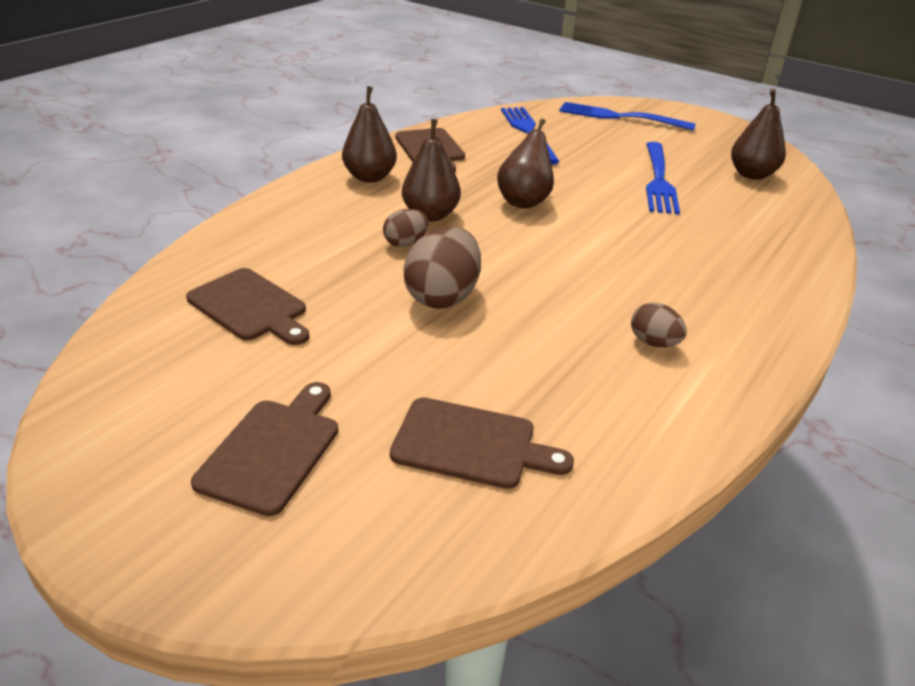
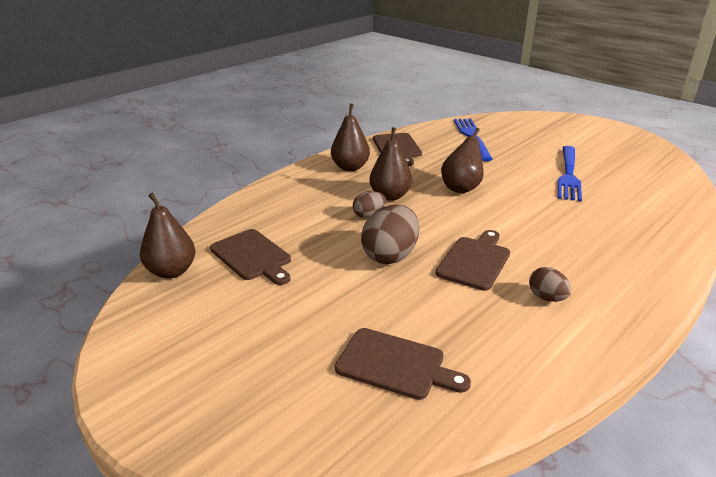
camera: 10 degrees right, 5 degrees down
brown cutting board [191,382,338,516] -> brown cutting board moved to [435,230,510,291]
blue fork [559,102,696,131] -> none
brown pear [731,89,786,180] -> brown pear moved to [140,193,196,279]

